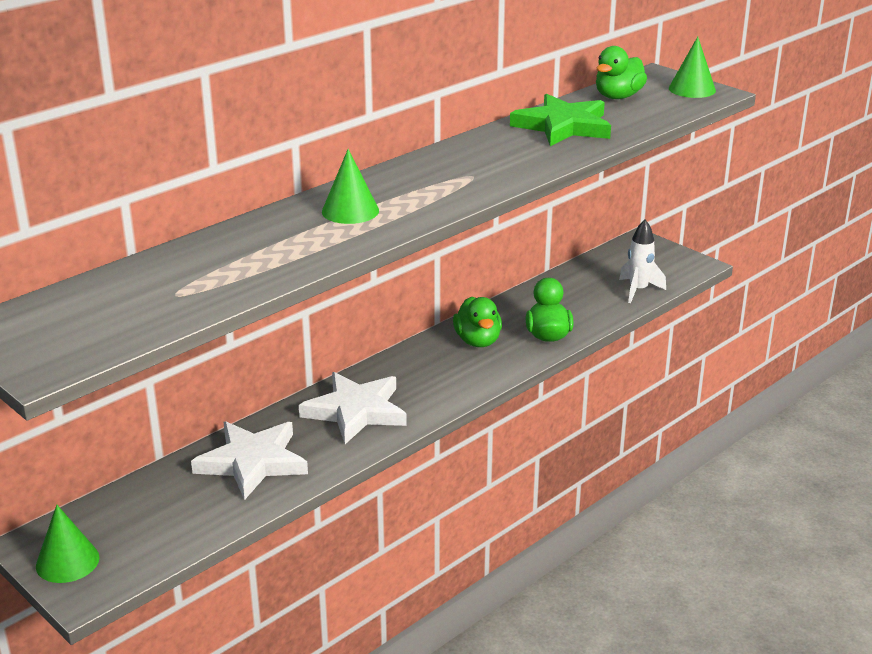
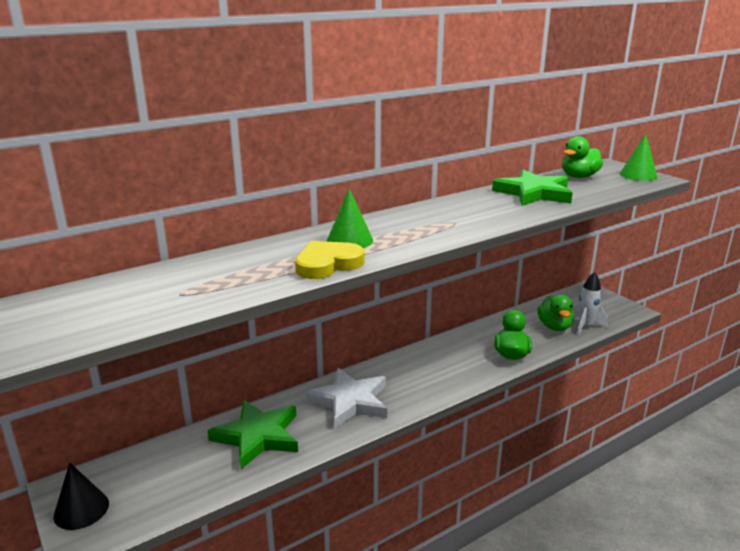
camera: 10 degrees right, 5 degrees down
green cone [36,505,100,583] -> black cone [54,463,109,530]
white star [191,421,308,500] -> green star [208,400,298,469]
green duck [453,297,502,347] -> green duck moved to [537,295,574,331]
none -> yellow heart [295,241,364,279]

